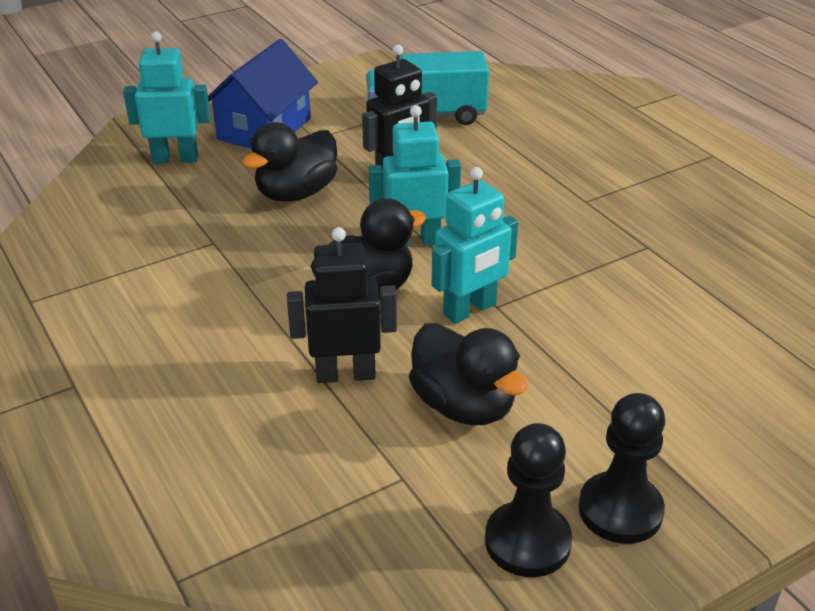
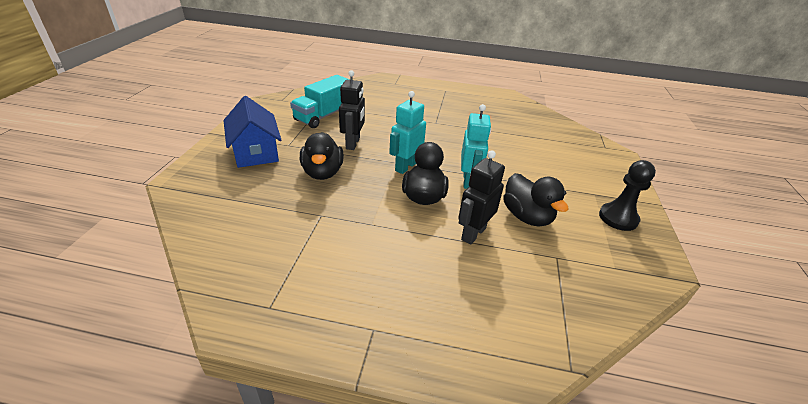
camera: 50 degrees left, 0 degrees up
turquoise robot [123,32,211,163] -> none
black duck [409,323,528,426] -> black duck turned 60 degrees clockwise [503,173,569,227]
black pawn [485,423,572,577] -> none

